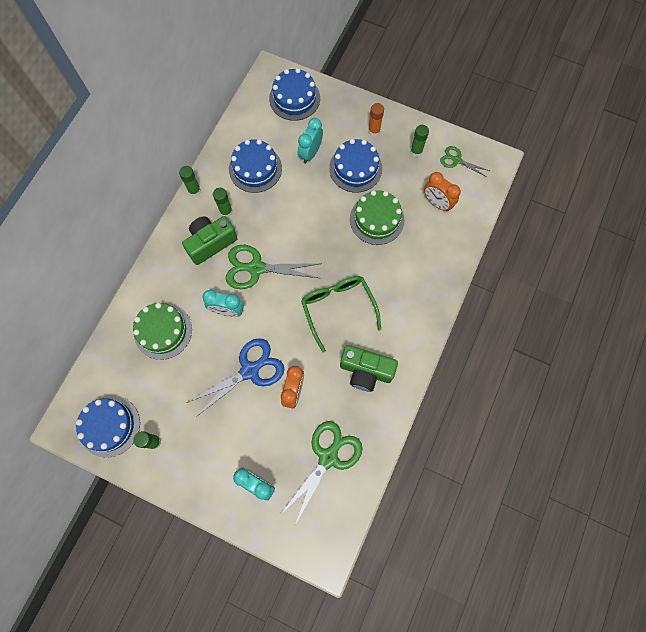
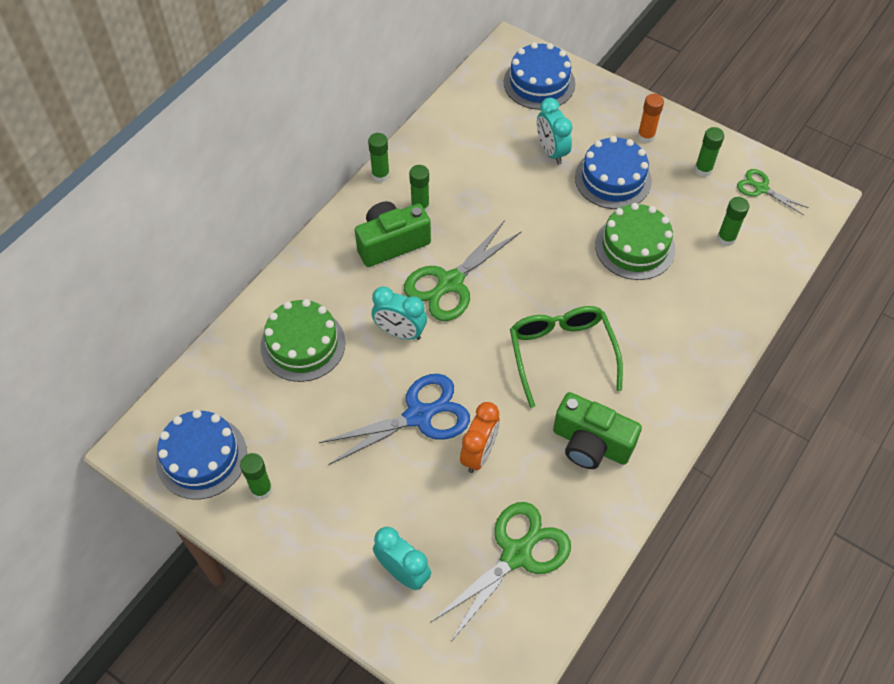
camera: 10 degrees right, 15 degrees down
green scissors [226,245,322,289] -> green scissors turned 60 degrees counterclockwise [404,220,522,321]
blue cake [229,139,282,193] -> none
turquoise clock [298,118,323,164] -> turquoise clock turned 60 degrees counterclockwise [537,98,573,165]
orange clock [424,172,461,212] -> green glue stick [717,197,749,246]

